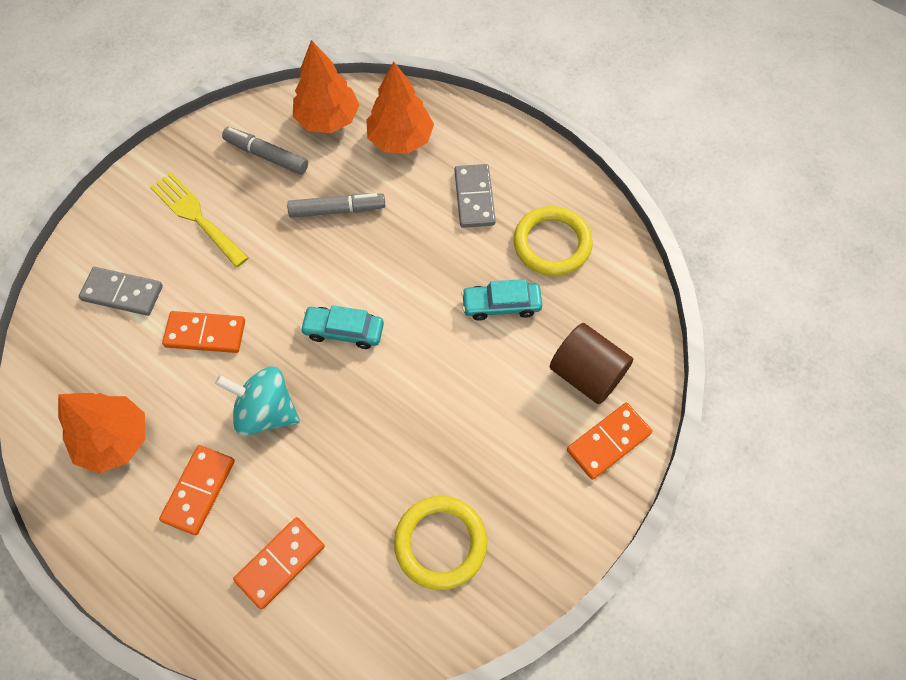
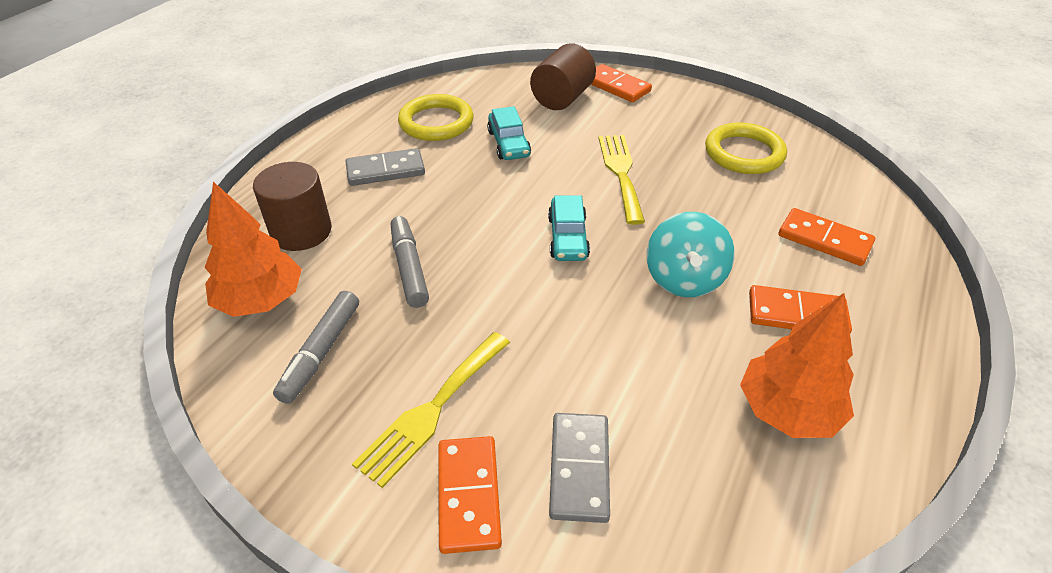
camera: 100 degrees left, 20 degrees down
orange domino [162,311,245,353] -> orange domino moved to [438,436,502,554]
orange tree [366,61,434,154] -> brown cylinder [253,162,332,251]
none -> yellow fork [598,135,645,225]

